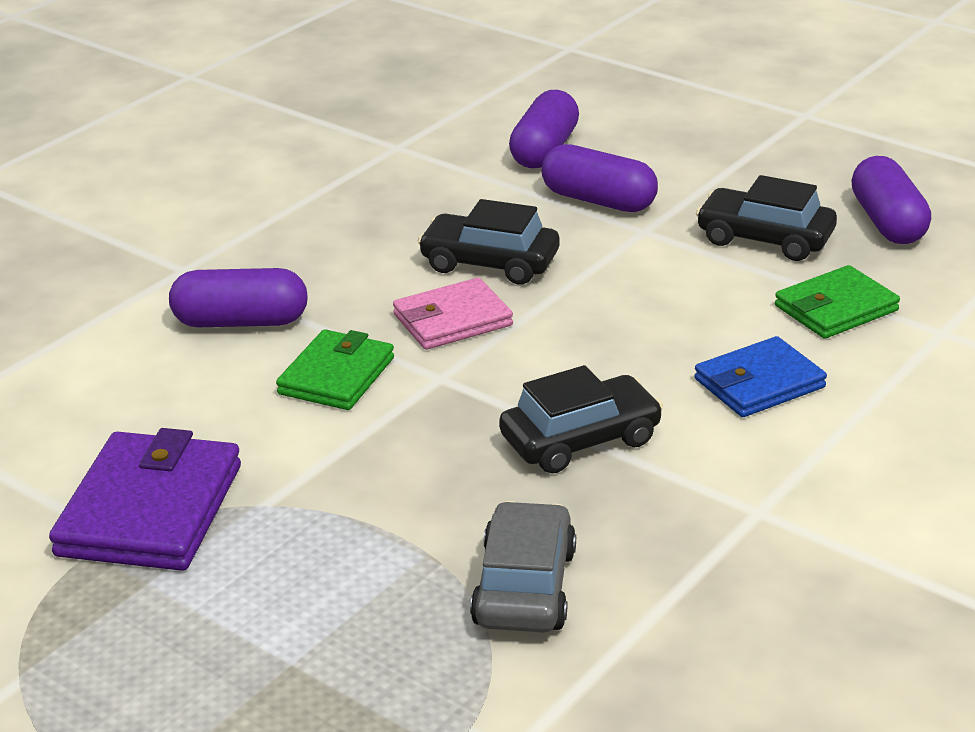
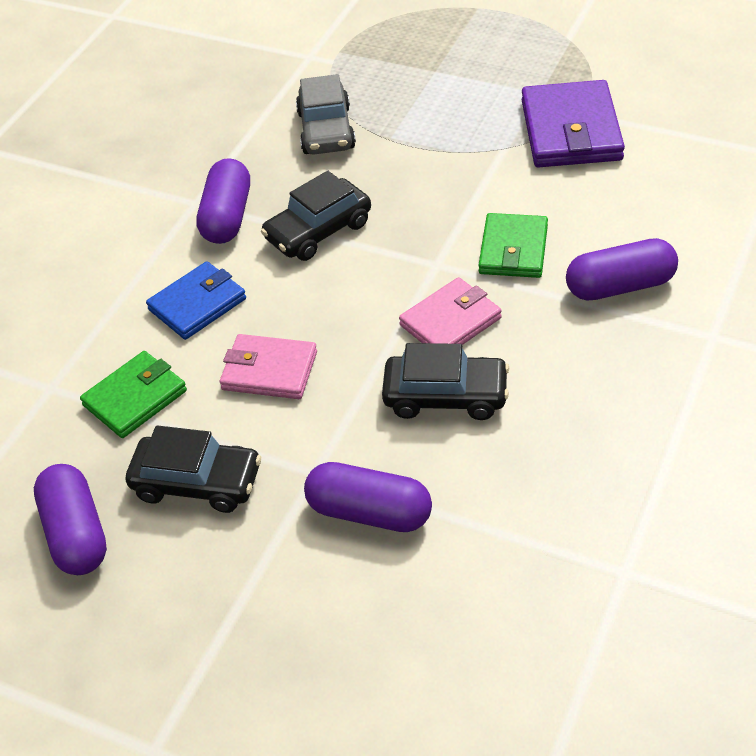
camera: 170 degrees right, 15 degrees up
purple capsule [509,90,579,168] -> purple capsule moved to [196,158,250,244]
none -> pink wallet [220,334,317,399]

